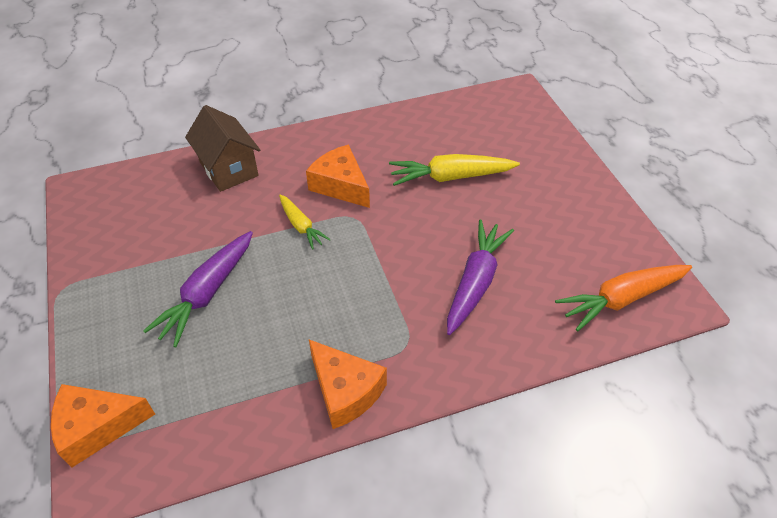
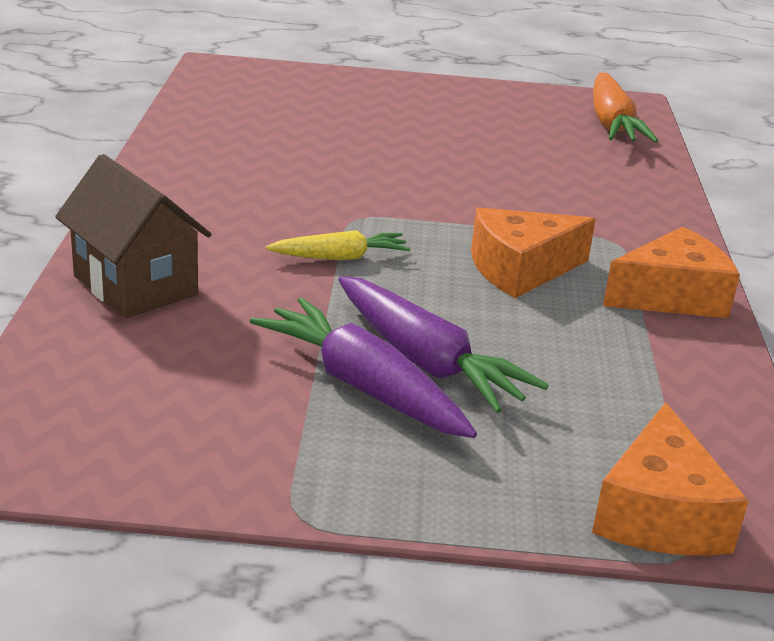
camera: 70 degrees left, 20 degrees down
brown house [185,105,260,192] -> brown house turned 60 degrees clockwise [55,154,211,318]
orange cheese [306,145,370,208] -> orange cheese moved to [471,207,596,298]
yellow carrot [389,154,520,186] -> none
purple carrot [447,219,514,335] -> purple carrot moved to [250,298,477,438]

